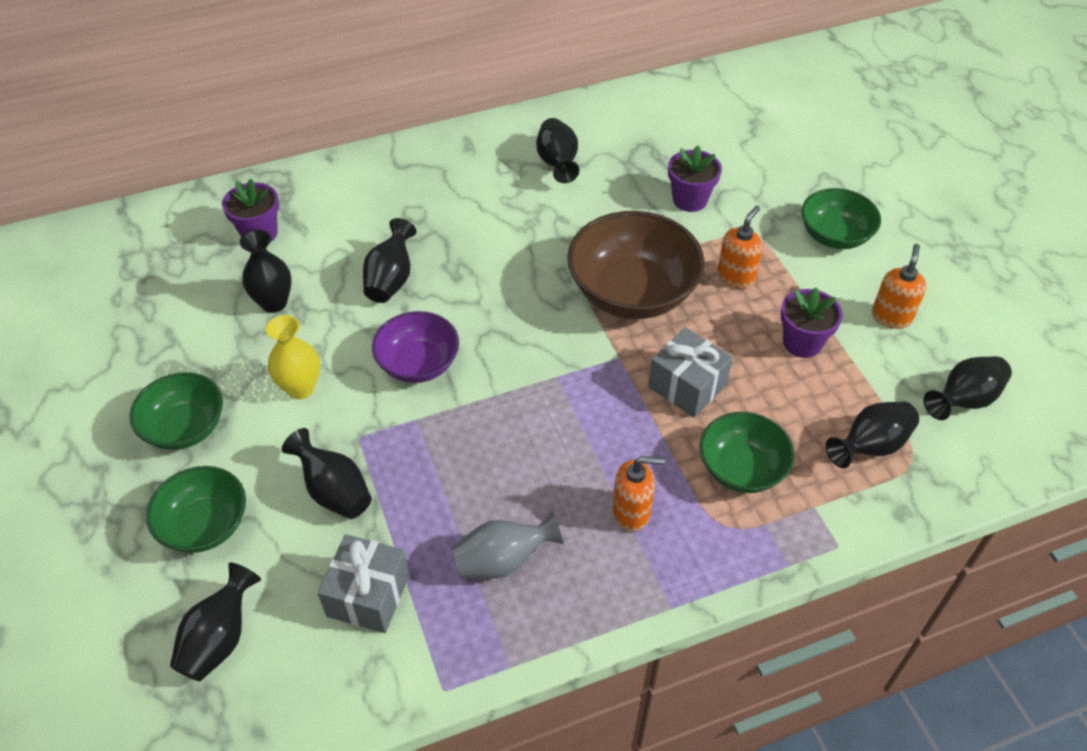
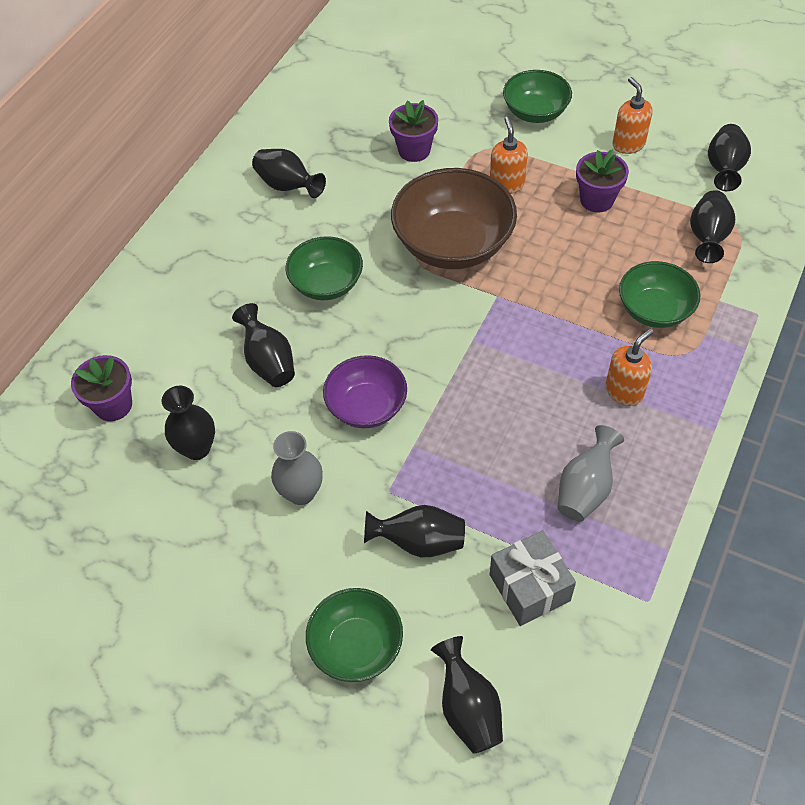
camera: 40 degrees left, 5 degrees up
green bowl [129,372,223,450] -> green bowl moved to [286,236,363,300]
yellow vase [266,315,320,399] -> grey vase [271,431,323,505]
grey gift [648,327,733,418] -> none

